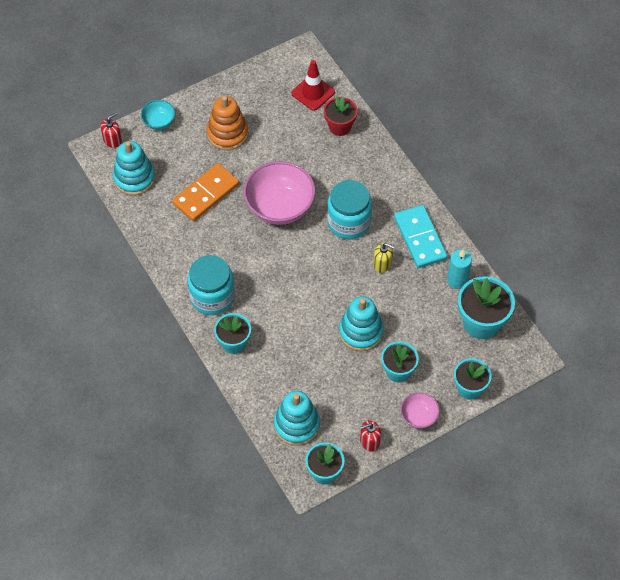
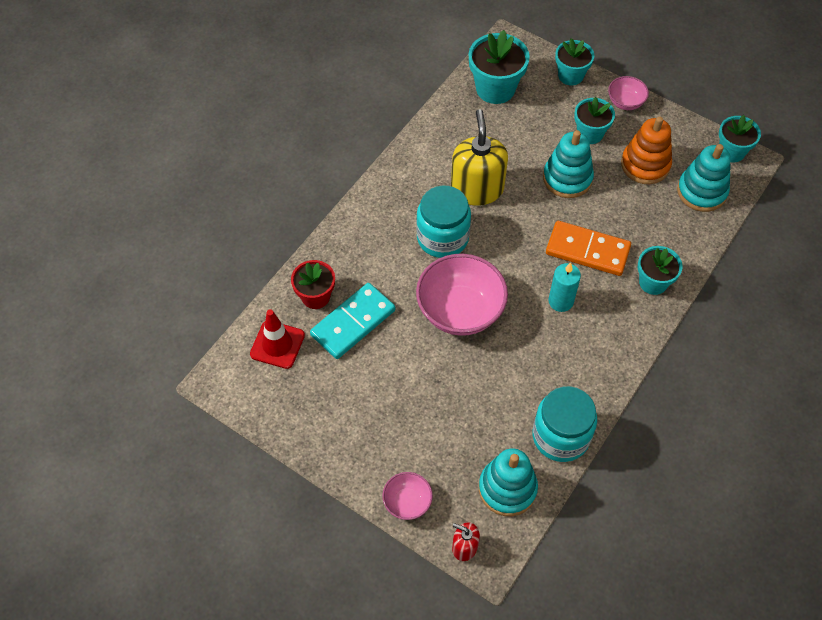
camera: 115 degrees left, 0 degrees up
turquoise bowl [141,100,175,130] -> pink bowl [382,472,433,520]
orange domino [172,163,239,221] -> orange domino moved to [546,221,631,276]
turquoise jar [187,255,235,315] -> turquoise jar moved to [533,386,597,462]
orange stacking toy [207,96,248,150] -> orange stacking toy moved to [621,116,672,184]
red soap dispenser [360,420,381,452] -> none
yellow soap dispenser [373,243,395,273] -> yellow soap dispenser [451,109,508,206], size x2.07
turquoise domino [394,205,447,268] -> turquoise domino moved to [310,283,395,359]
turquoise candle [447,250,472,289] -> turquoise candle moved to [548,262,581,312]

